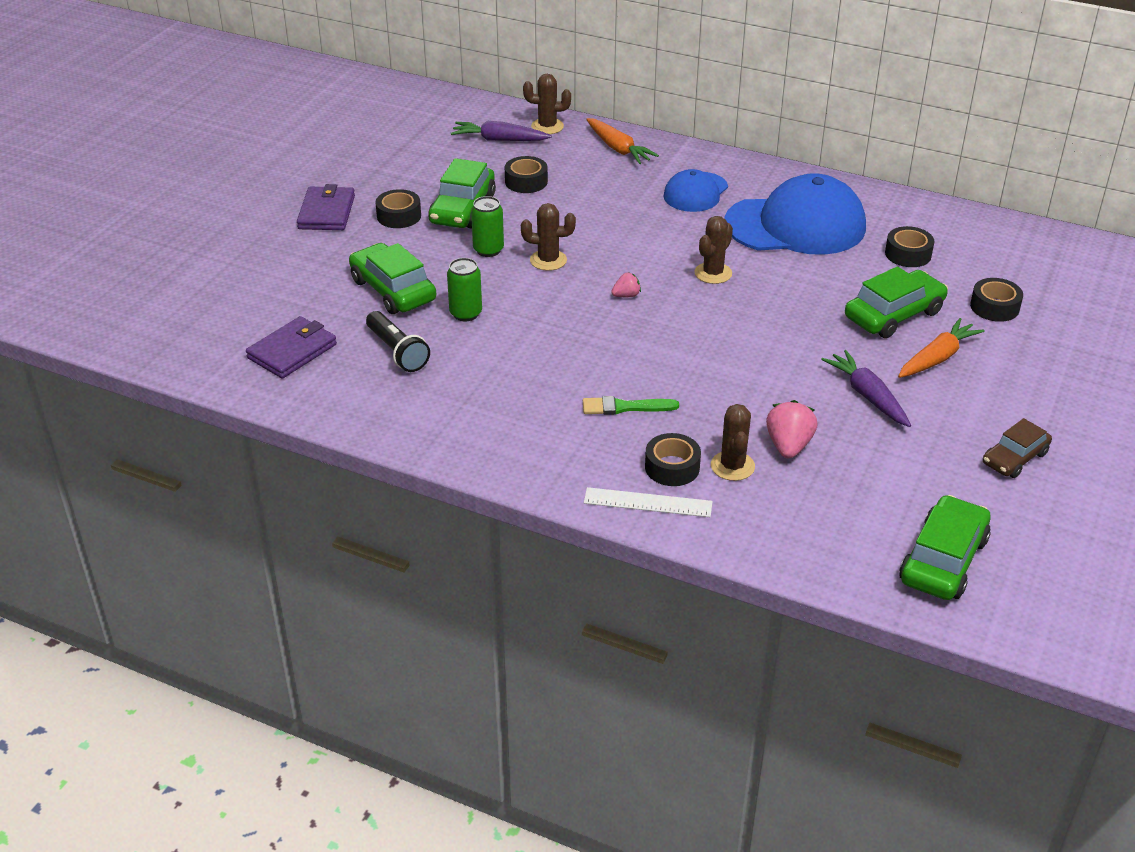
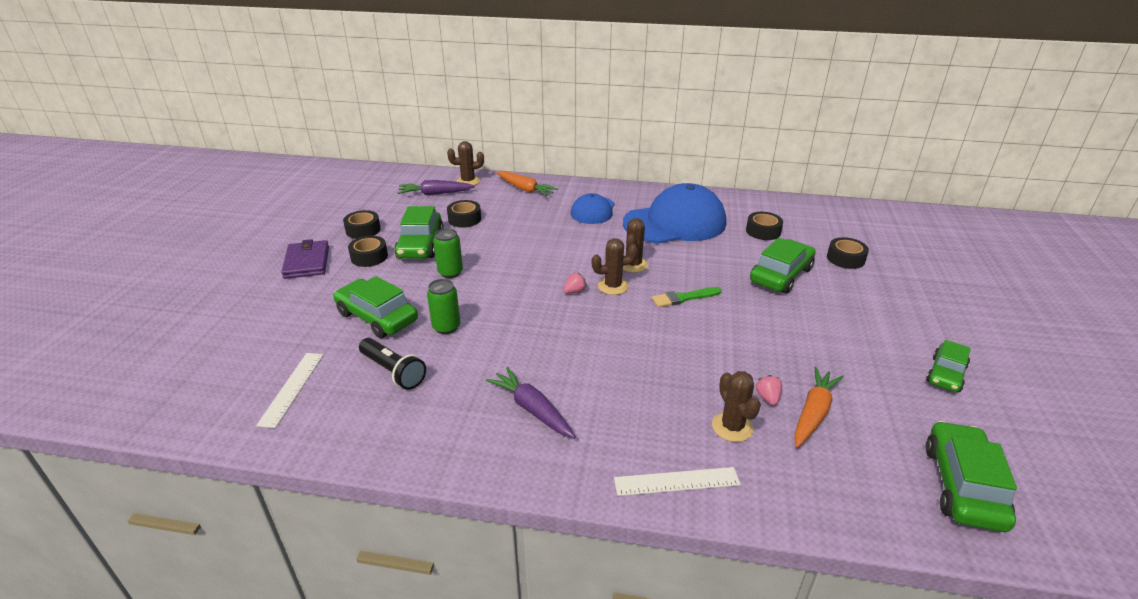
camera: 15 degrees left, 5 degrees down
purple wallet [246,316,337,379] -> white ruler [256,353,324,428]
brown cactus [521,203,576,271] -> brown cactus moved to [591,238,638,295]
green brush [583,396,679,415] -> green brush moved to [652,287,722,307]
black tape [645,433,701,486] -> black tape moved to [343,210,381,239]
pink strawberry [766,400,818,458] -> pink strawberry [756,375,782,405], size x0.57
purple carrot [821,350,911,427] -> purple carrot moved to [486,367,576,438]
orange carrot [898,318,985,378] -> orange carrot moved to [794,367,844,447]
brown car [983,418,1052,478] -> green car [926,340,971,392]

